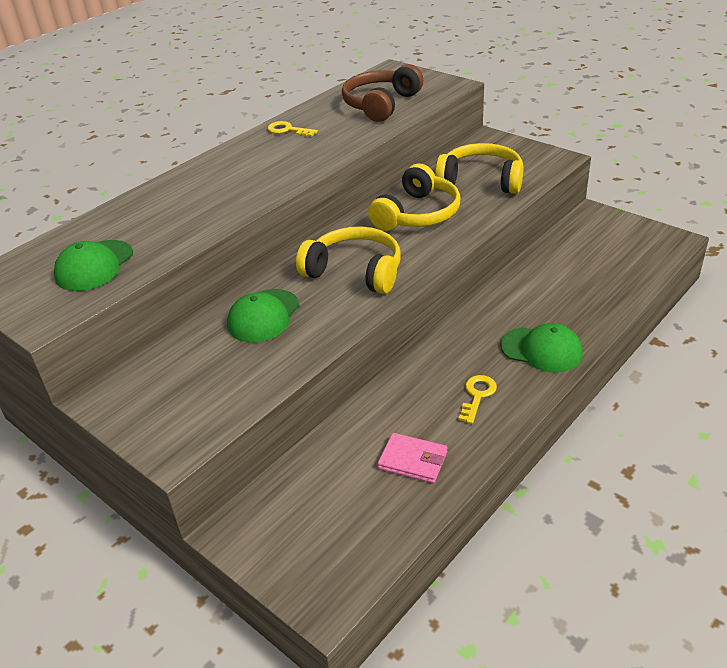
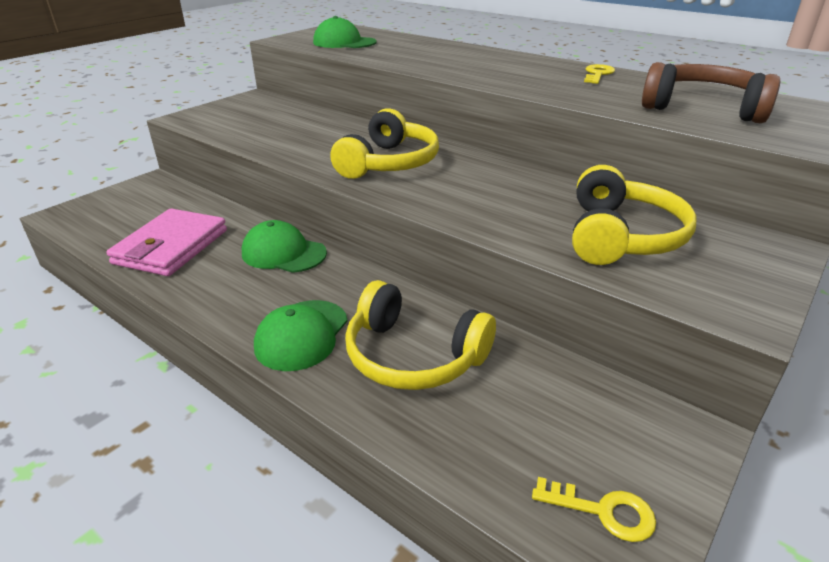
camera: 85 degrees right, 5 degrees down
green cap [227,289,300,342] -> green cap moved to [242,220,327,273]
yellow headphones [368,163,461,231] -> yellow headphones moved to [345,280,496,390]
pink wallet [378,433,447,483] -> pink wallet [106,208,227,276], size x1.70
yellow key [458,375,497,424] -> yellow key moved to [532,477,656,542]

